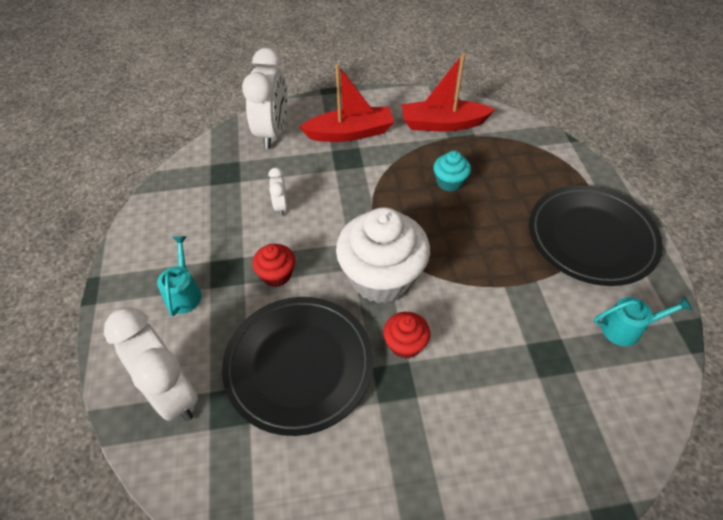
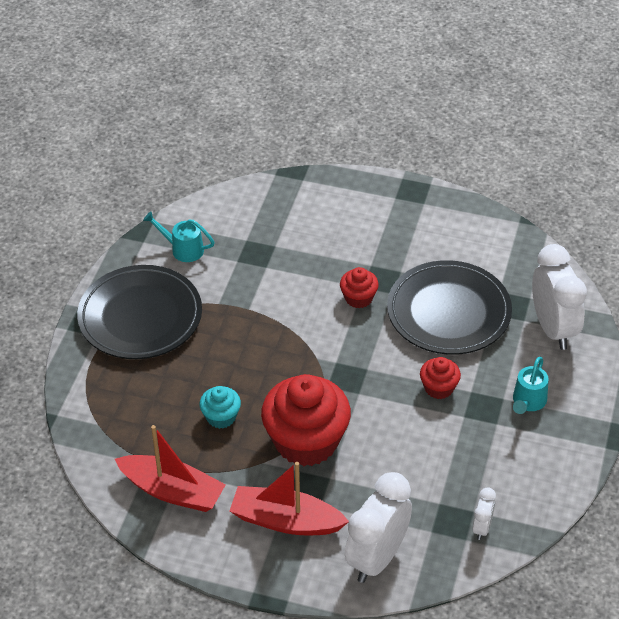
camera: 155 degrees left, 5 degrees down
white clock [268,168,287,216] -> white clock moved to [473,487,496,540]
white cupcake [336,207,430,303] -> none
none -> red cupcake [261,374,351,466]

